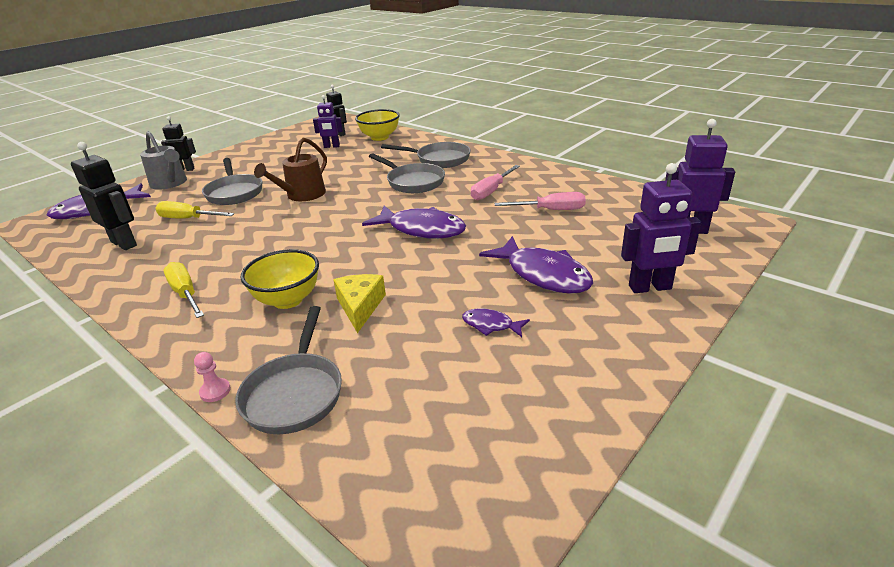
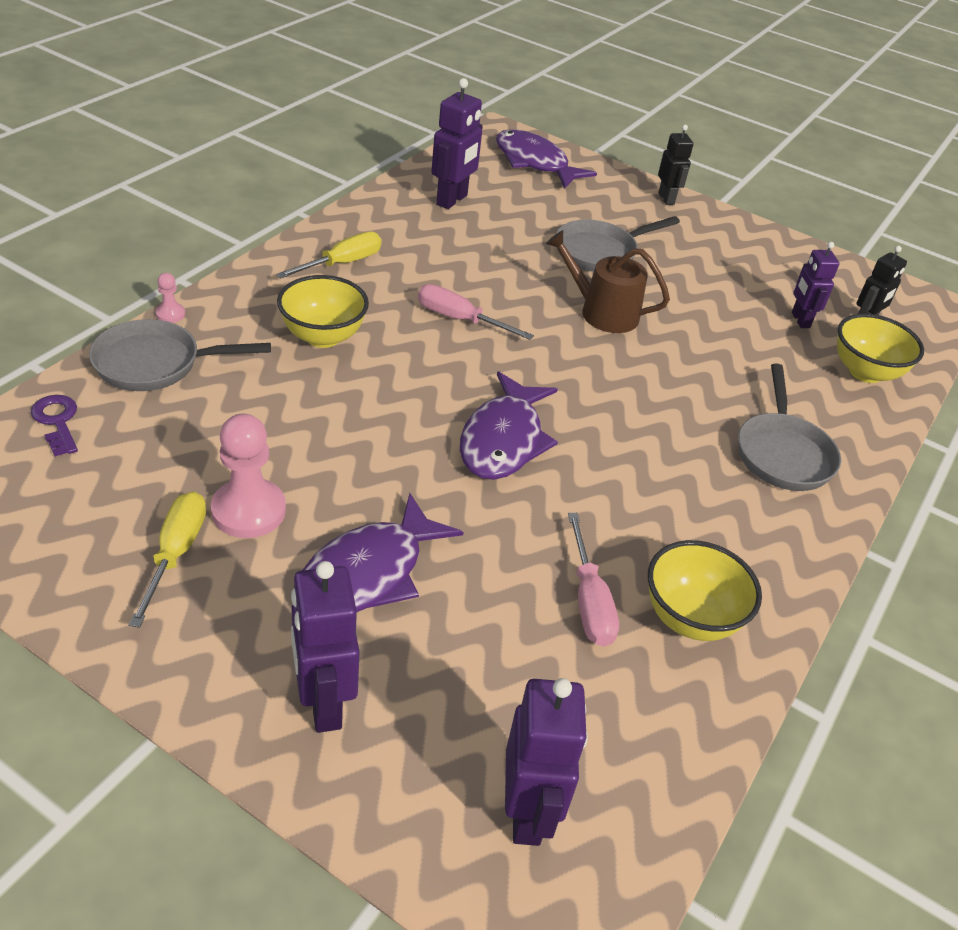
camera: 75 degrees right, 10 degrees up
black robot [71,142,137,250] -> purple robot [431,78,483,209]
grey watering can [140,131,187,190] -> none
yellow screwdriver [155,201,234,219] -> yellow screwdriver moved to [129,491,206,628]
yellow cheese [333,274,386,333] -> none
grey pan [369,153,445,193] -> none
purple fish [462,308,530,337] -> pink pawn [211,414,286,538]
pink screwdriver [471,165,520,200] -> pink screwdriver moved to [418,284,534,340]
none -> purple key [31,395,78,456]
none -> yellow bowl [648,540,762,641]

